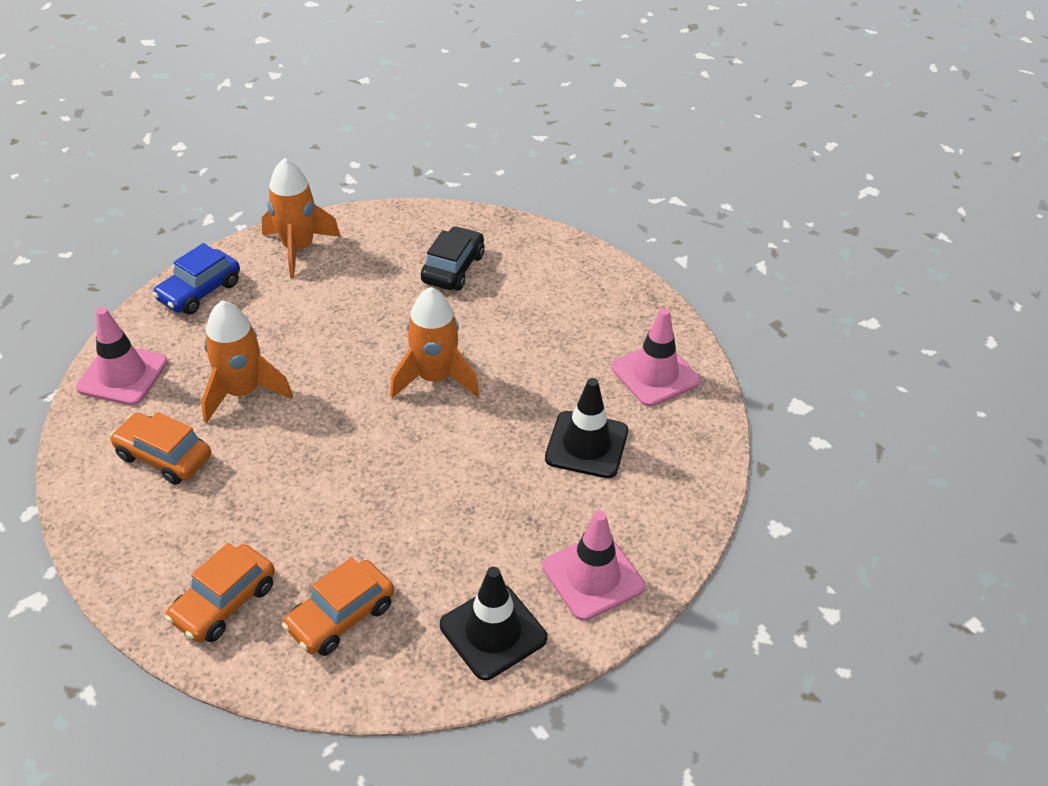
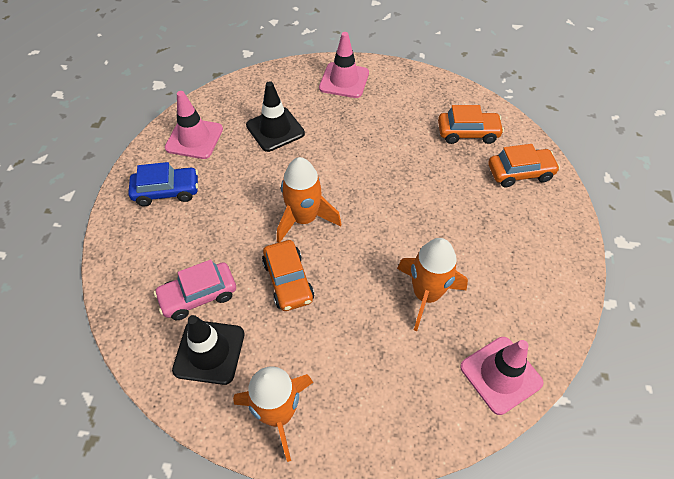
camera: 135 degrees left, 10 degrees up
orange car [110,412,211,485] -> orange car moved to [262,240,314,311]
blue car [153,243,240,315] -> blue car moved to [128,162,198,206]
black car [421,226,485,291] -> pink car [154,260,236,320]
black traffic cone [440,567,547,680] -> black traffic cone moved to [172,315,244,385]

